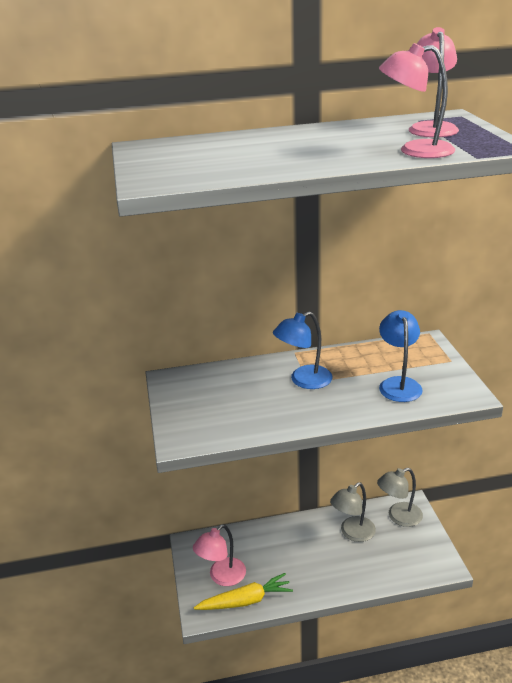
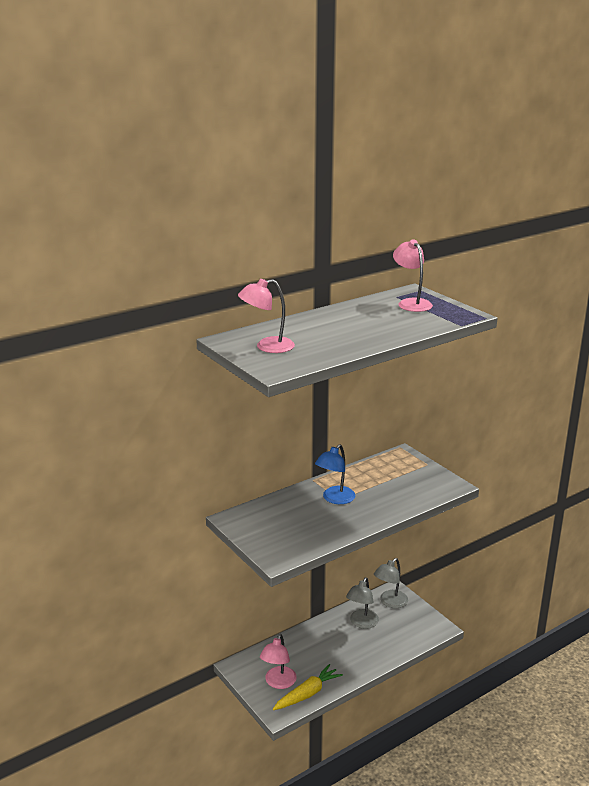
camera: 25 degrees left, 5 degrees down
pink lamp [379,43,455,158] -> pink lamp moved to [238,279,295,353]
blue lamp [379,310,423,402] -> none

